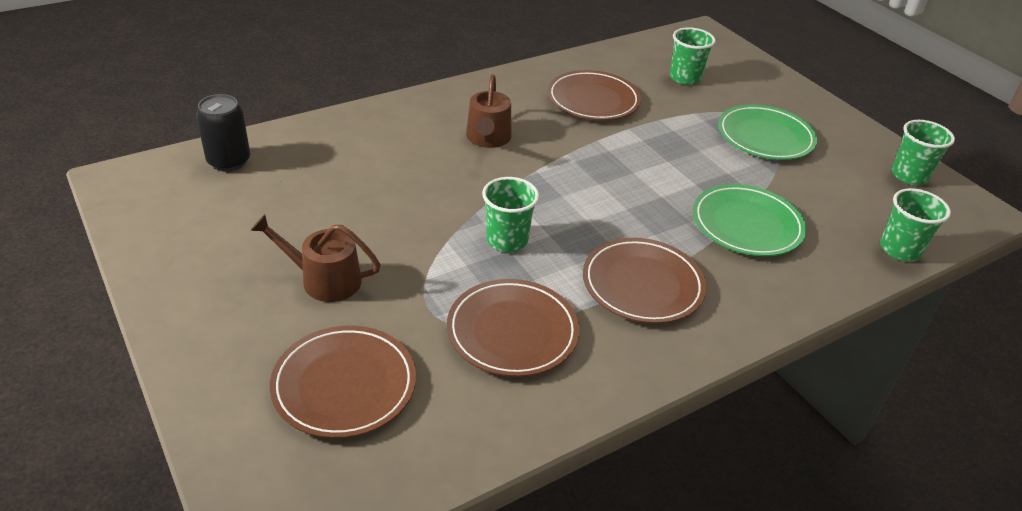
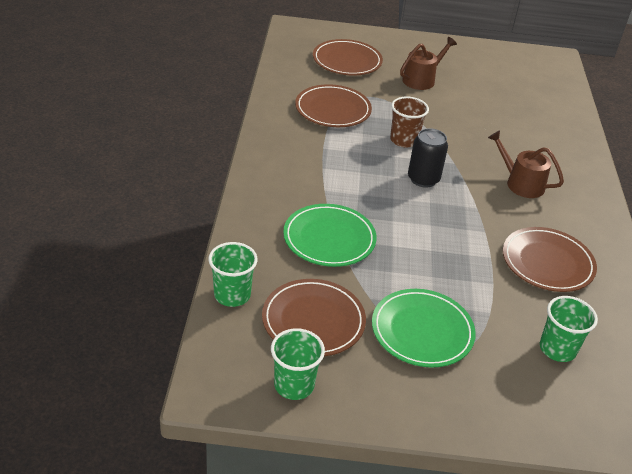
camera: 125 degrees right, 0 degrees up
black can [196,94,250,172] -> black can moved to [408,128,448,188]
green cup [482,177,539,252] -> brown cup [390,97,429,147]
brown plate [583,238,706,324] -> brown plate moved to [262,279,366,356]

